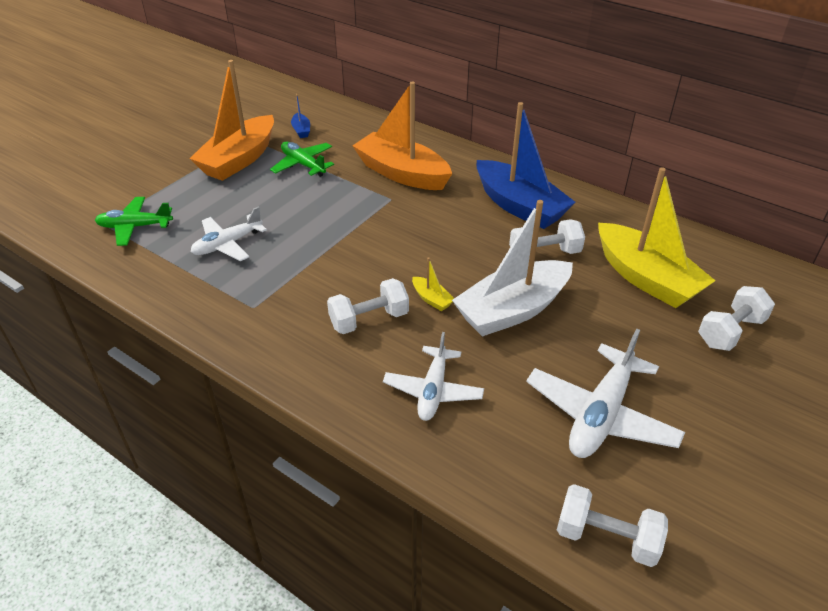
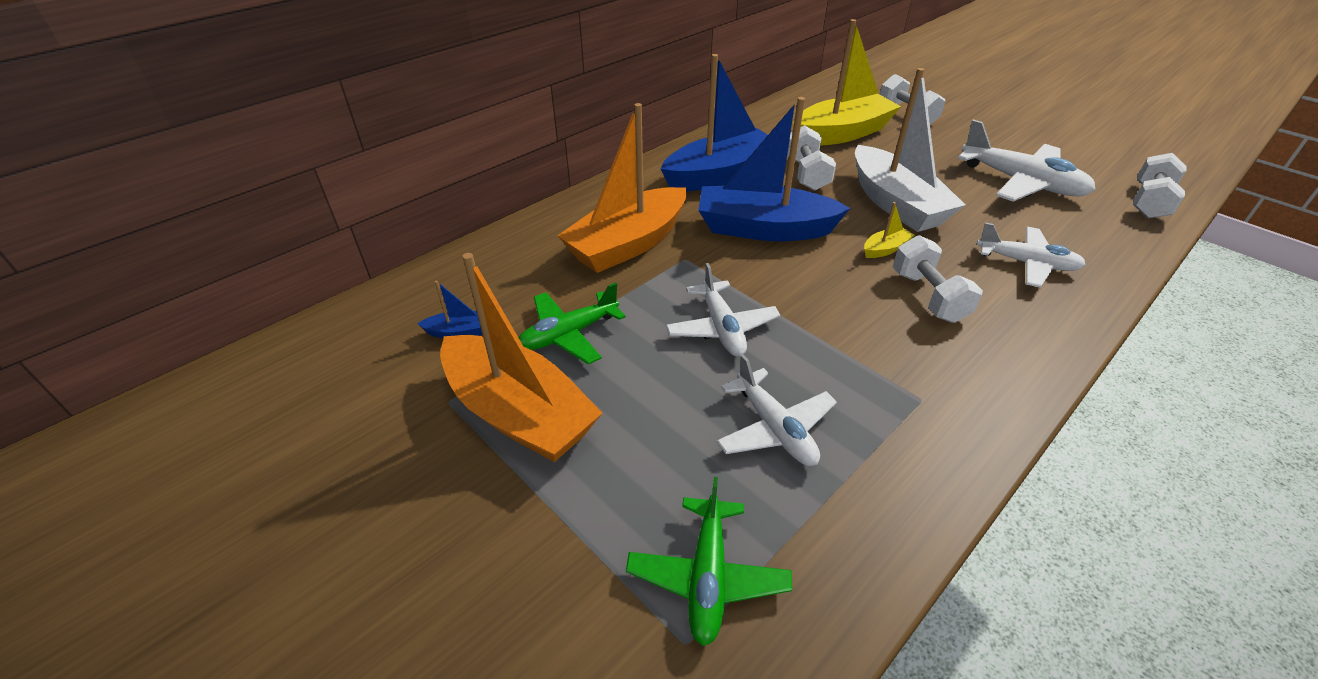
camera: 80 degrees left, 0 degrees up
none -> white plane [666,263,780,357]
none -> blue boat [698,97,850,241]

